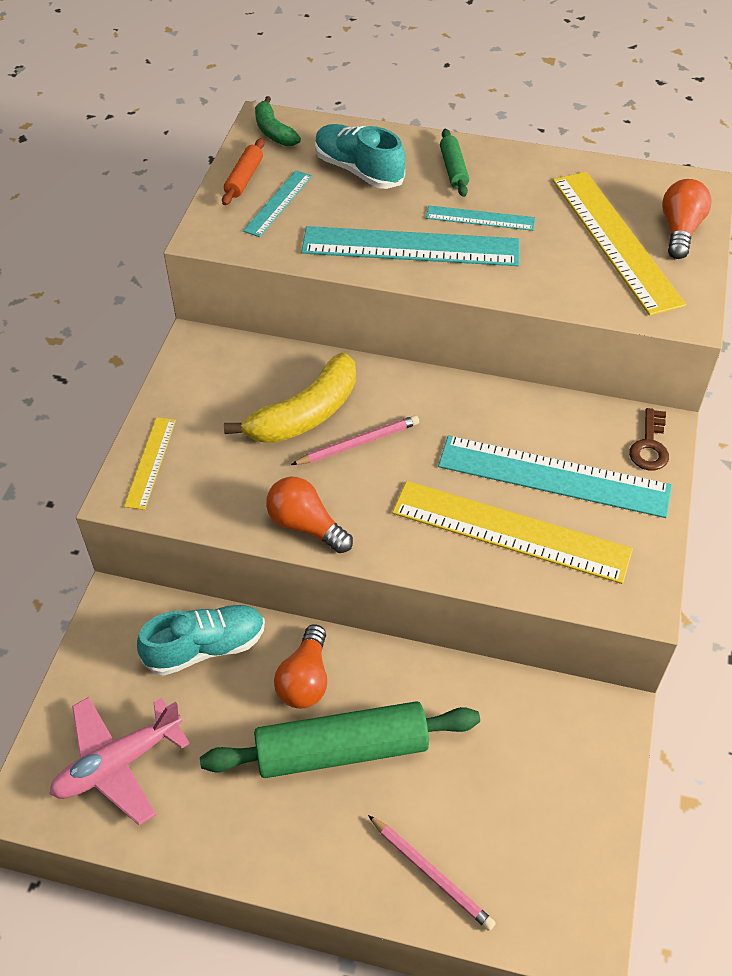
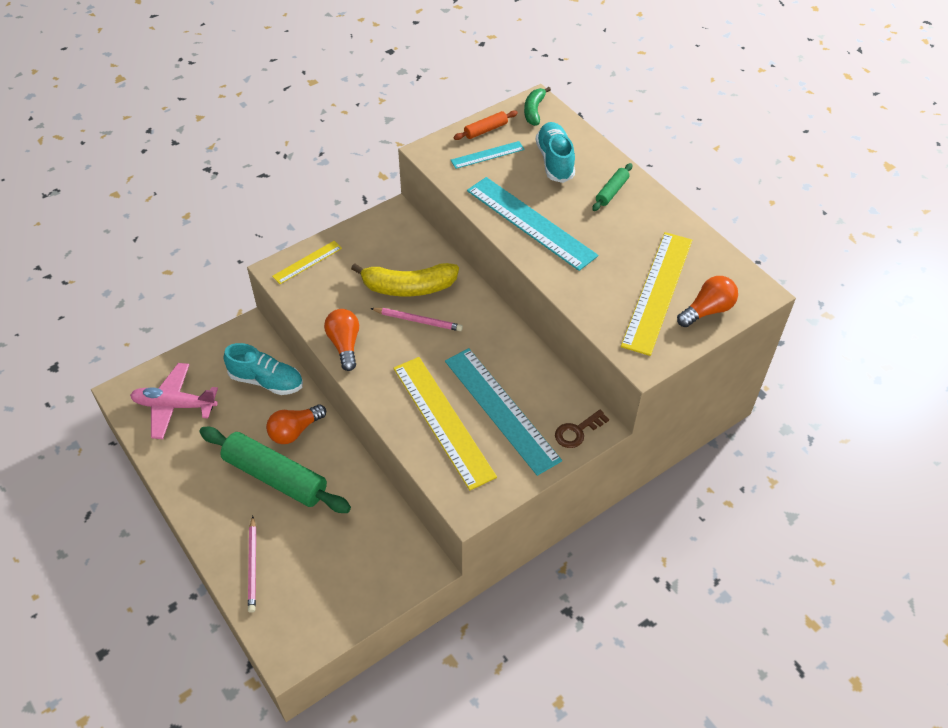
camera: 40 degrees right, 0 degrees up
turquoise ruler [426,206,535,231] -> none

